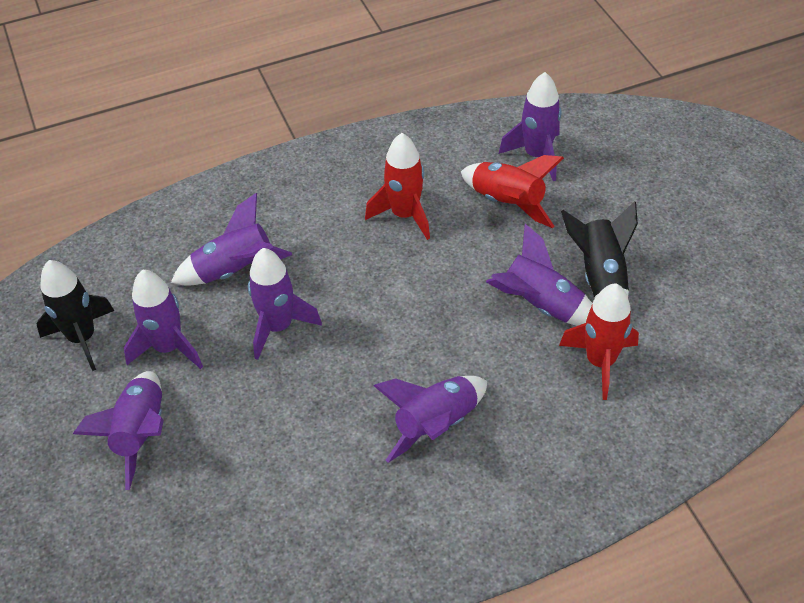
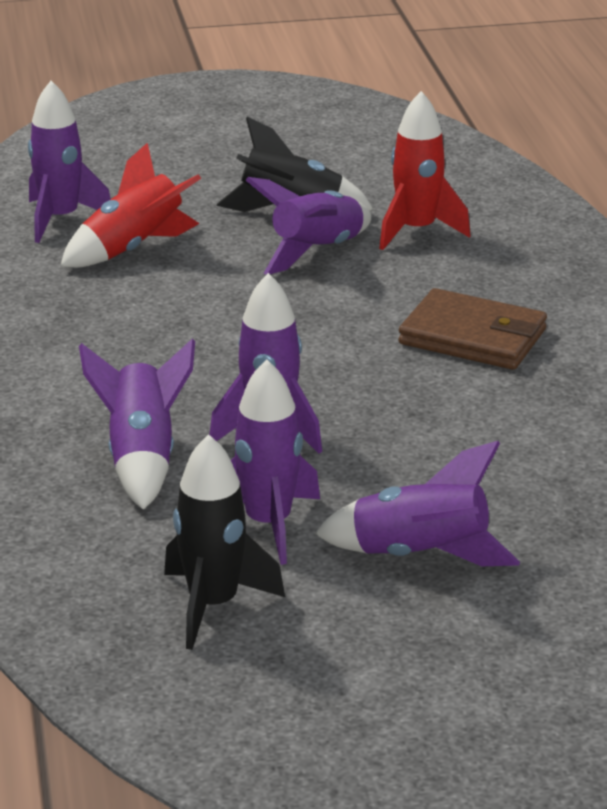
camera: 80 degrees left, 20 degrees down
red rocket [365,133,430,240] -> none
purple rocket [374,376,487,463] -> brown wallet [398,288,547,370]

